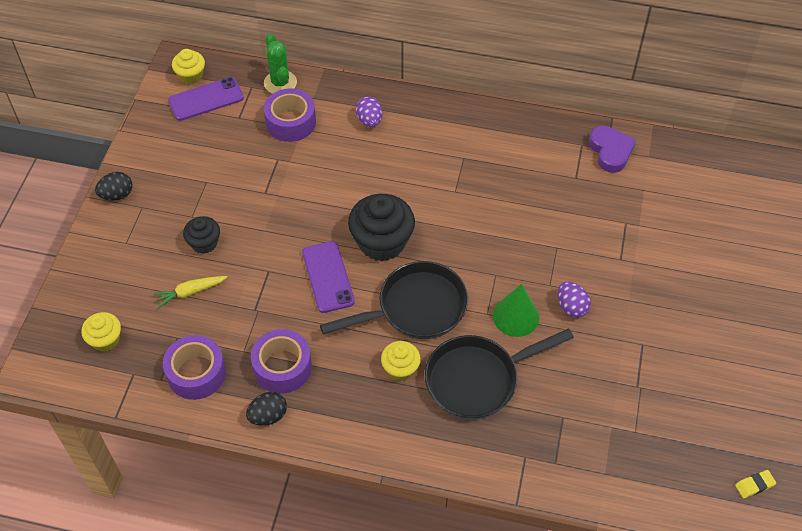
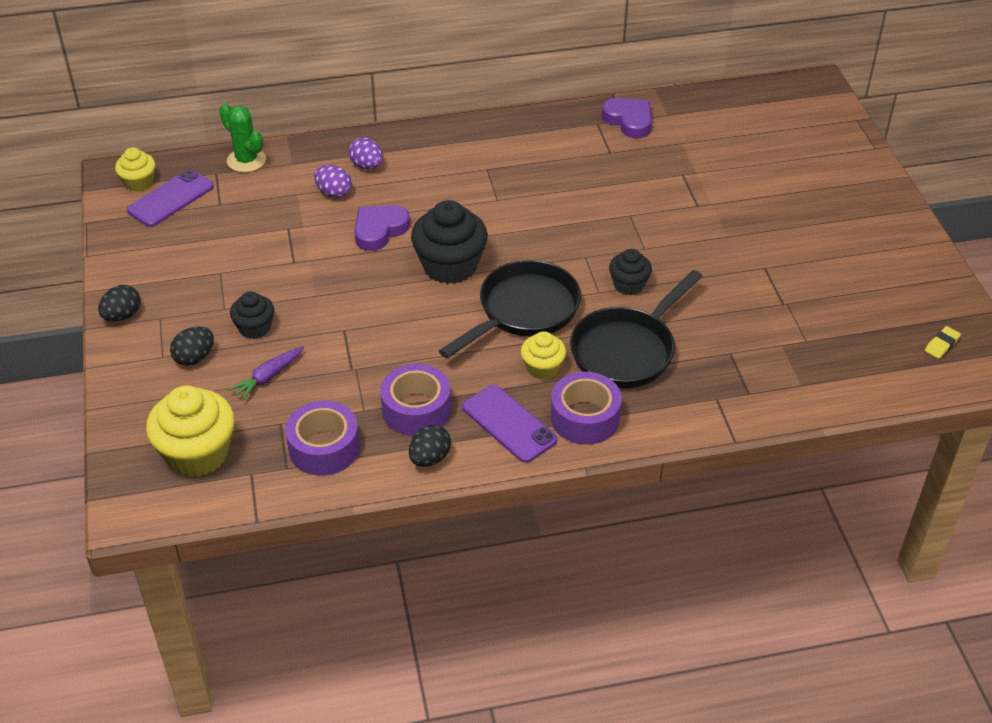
camera: 25 degrees left, 10 degrees down
yellow cupcake [82,312,121,352] -> yellow cupcake [146,385,235,477], size x1.80
yellow carrot [153,276,227,308] -> purple carrot [228,346,304,401]
purple tape [264,88,316,142] -> purple tape moved to [551,372,622,445]
purple phone [302,241,355,313] -> purple phone moved to [462,385,557,463]
green cone [493,284,539,337] -> black cupcake [609,249,652,295]
purple egg [557,281,591,318] -> purple egg moved to [314,165,352,198]
none -> black egg [170,326,214,366]
none -> purple heart [354,205,410,251]

